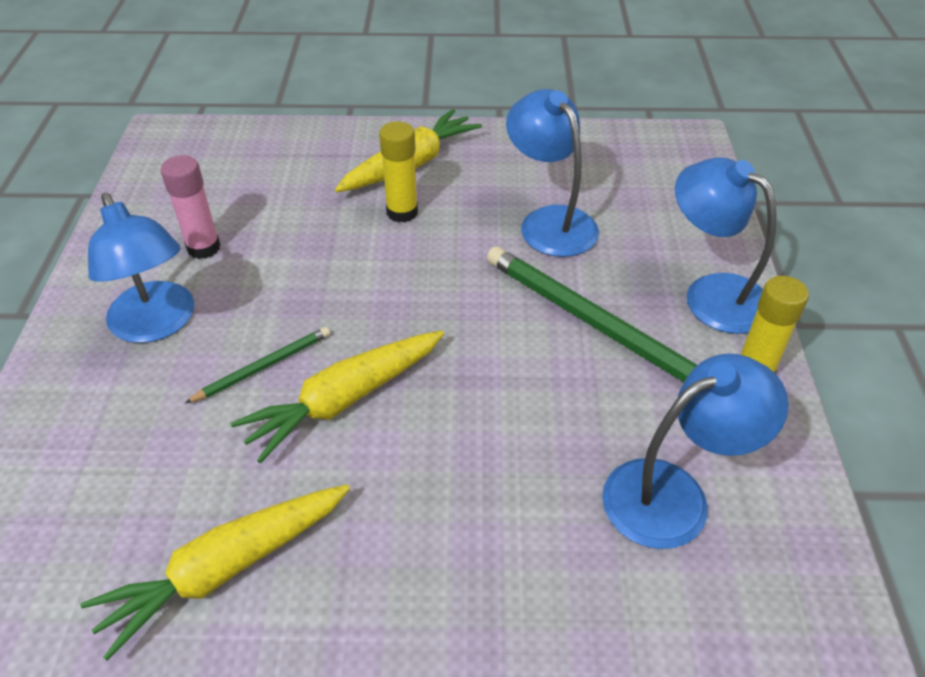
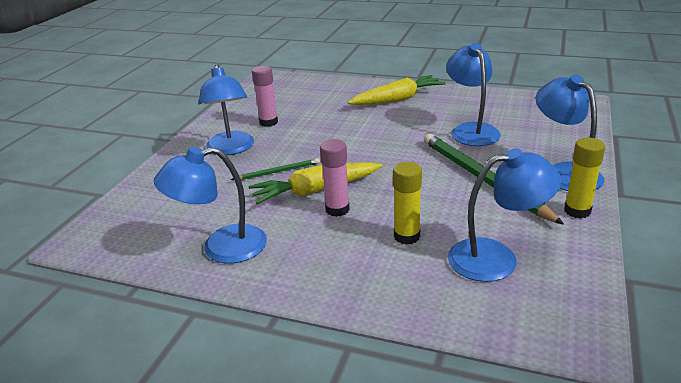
camera: 20 degrees right, 15 degrees down
yellow carrot [81,484,350,661] -> blue lamp [154,147,267,264]
yellow glue stick [379,121,418,222] -> yellow glue stick moved to [393,162,422,245]
none -> pink glue stick [320,139,350,217]

